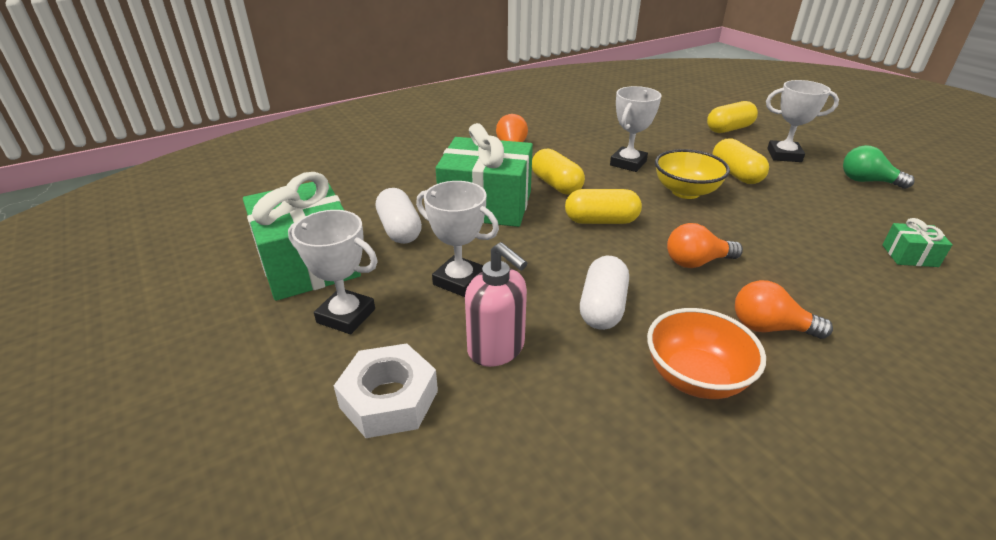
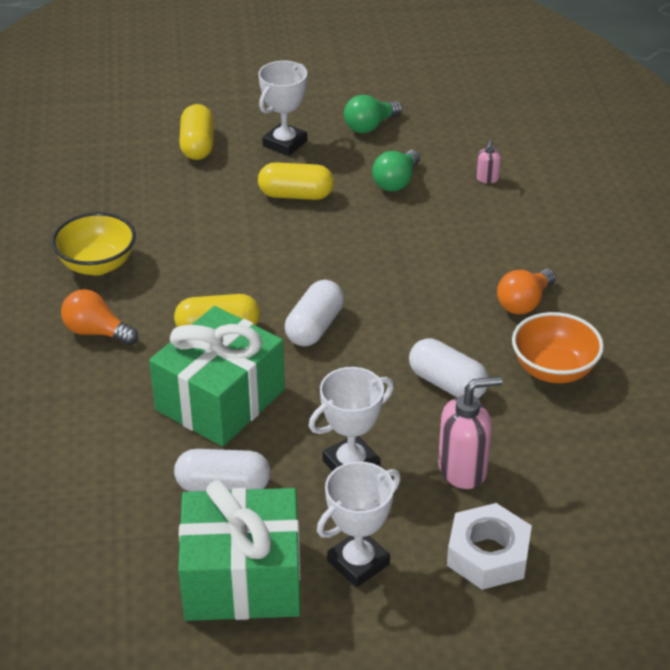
camera: 65 degrees left, 5 degrees up
yellow capsule [565,189,642,224] -> white capsule [285,280,344,346]
white trophy [610,86,662,172] -> none
yellow bowl [655,149,730,199] -> yellow bowl moved to [52,212,136,275]
orange light bulb [667,223,743,268] -> none
green gift [882,218,953,267] -> pink soap dispenser [476,139,501,183]
none -> green light bulb [372,150,420,191]

